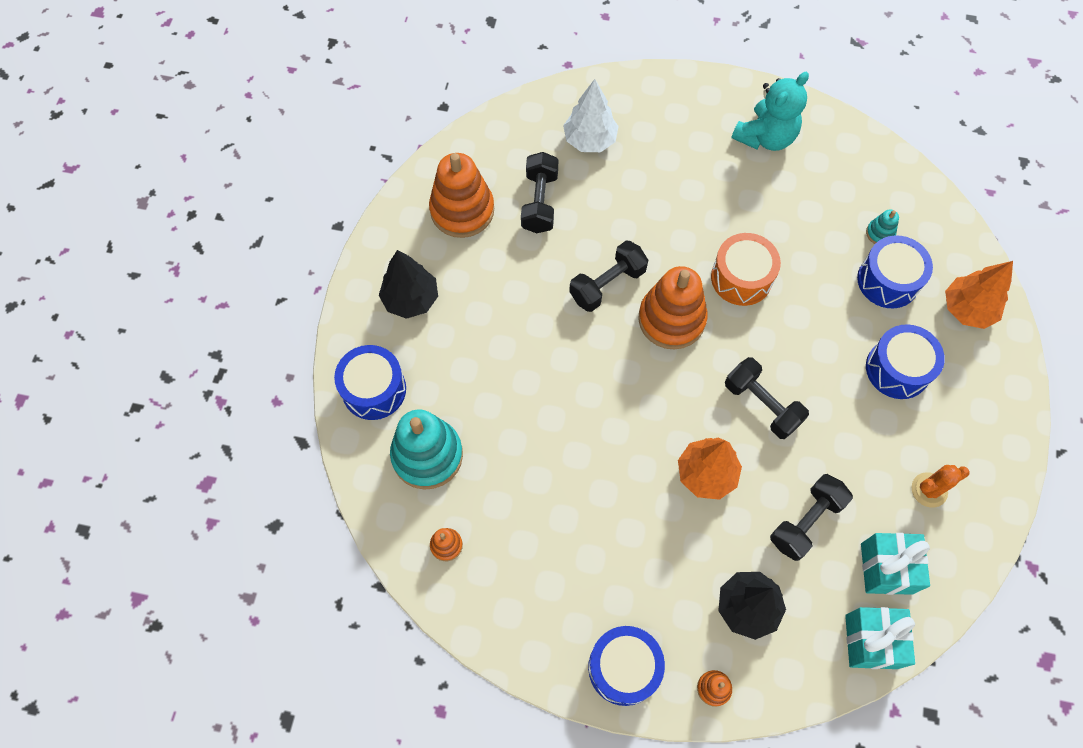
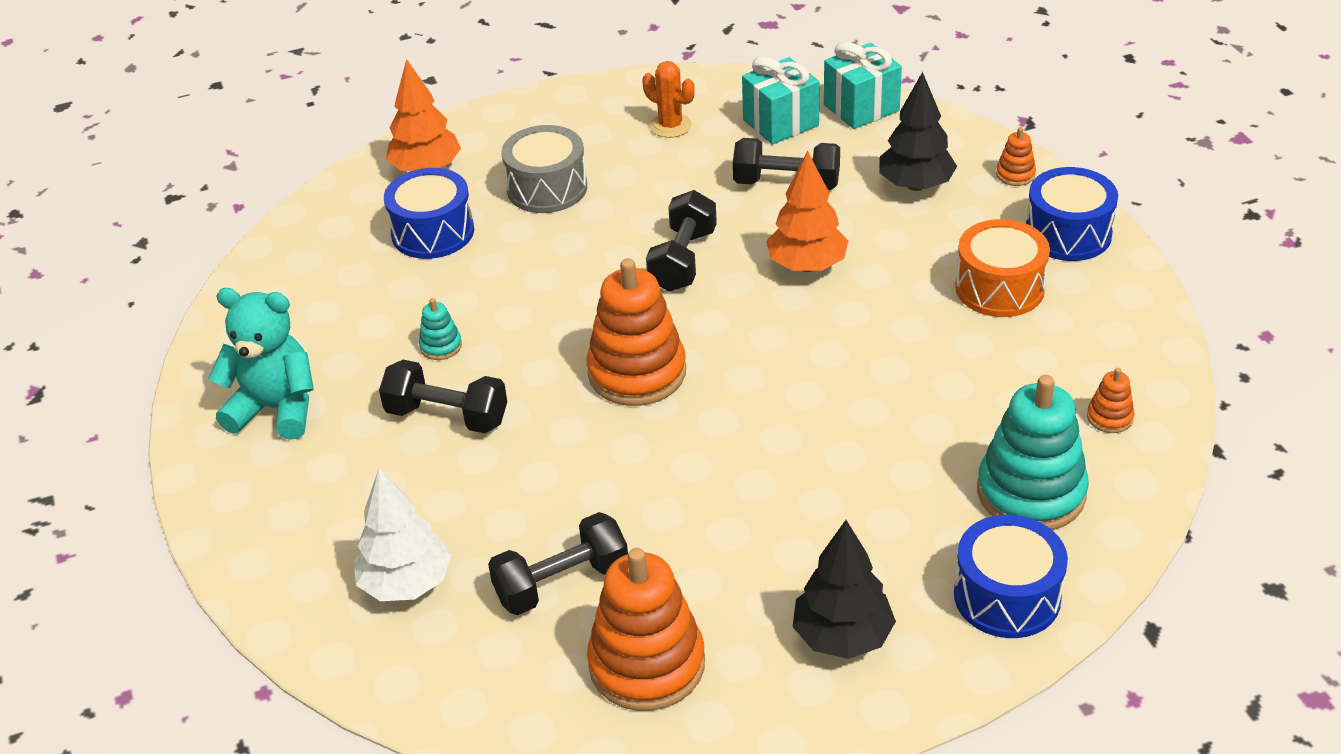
camera: 120 degrees left, 25 degrees down
black dumbbell [569,240,648,312] -> black dumbbell moved to [379,360,507,433]
orange drum [711,233,781,306] -> orange drum moved to [955,219,1050,317]
turquoise stacking toy [866,209,899,244] -> turquoise stacking toy moved to [419,298,462,360]
blue drum [866,324,945,399] -> grey drum [501,125,587,213]

